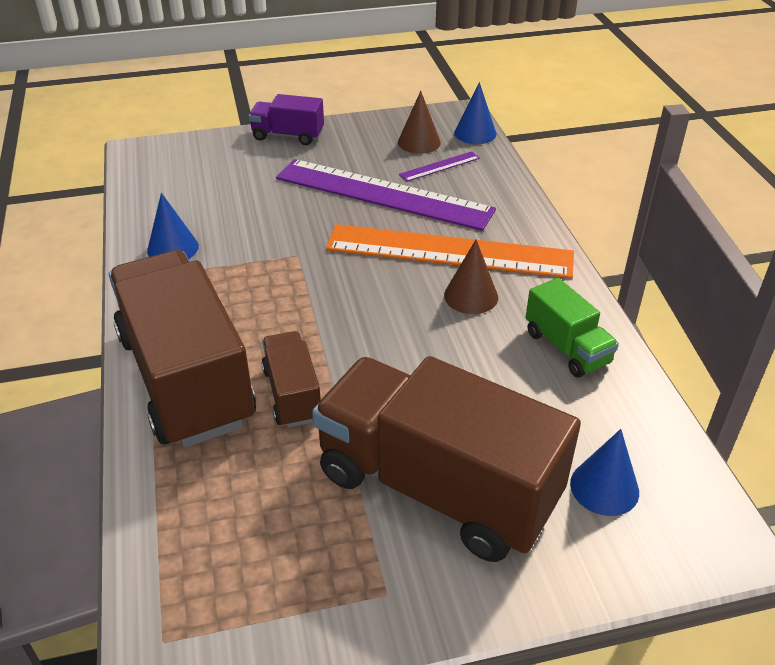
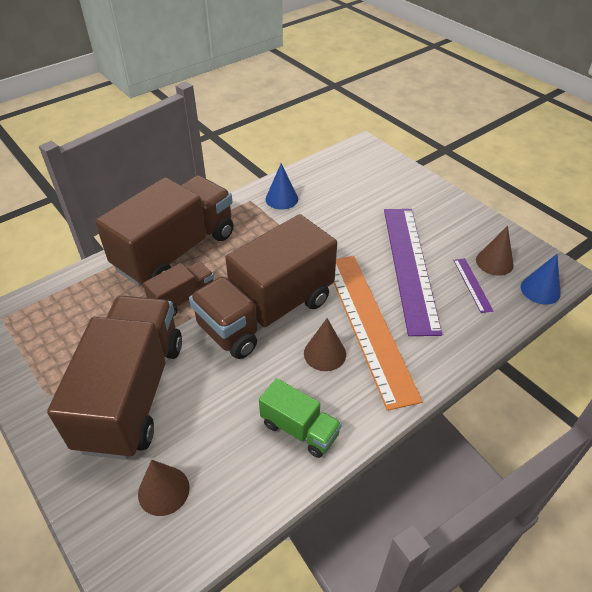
camera: 65 degrees right, 5 degrees up
purple truck [249,94,324,145] -> none
purple ruler [399,151,480,182] -> purple ruler turned 45 degrees clockwise [453,258,493,313]
green truck [526,278,619,378] -> green truck turned 90 degrees counterclockwise [259,378,342,458]
blue cone [570,429,639,516] -> brown cone [138,460,190,516]
none -> brown truck [189,214,337,359]

